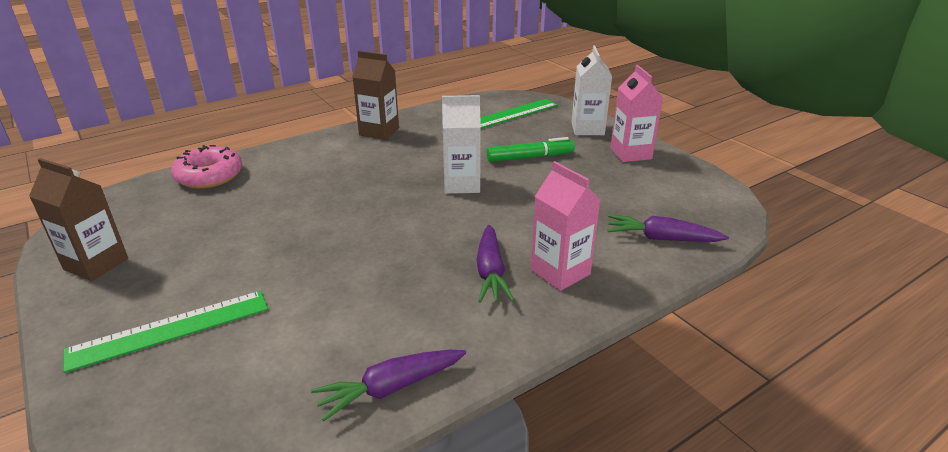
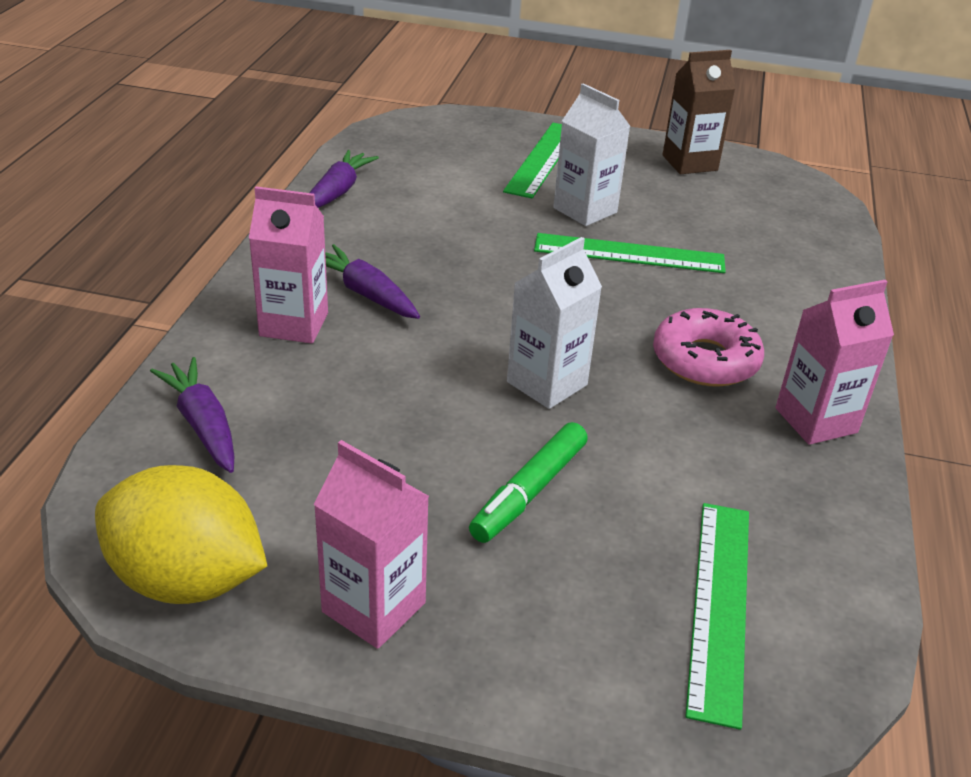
camera: 135 degrees right, 5 degrees up
pink donut [171,145,242,189] -> pink donut moved to [653,308,764,387]
brown carton [352,51,399,140] -> pink carton [775,280,894,445]
white carton [571,46,612,135] -> white carton moved to [553,83,630,226]
purple carrot [607,215,729,242] -> purple carrot turned 90 degrees counterclockwise [150,357,235,473]
none -> yellow lemon [95,465,267,604]
none -> green ruler [534,233,726,273]

